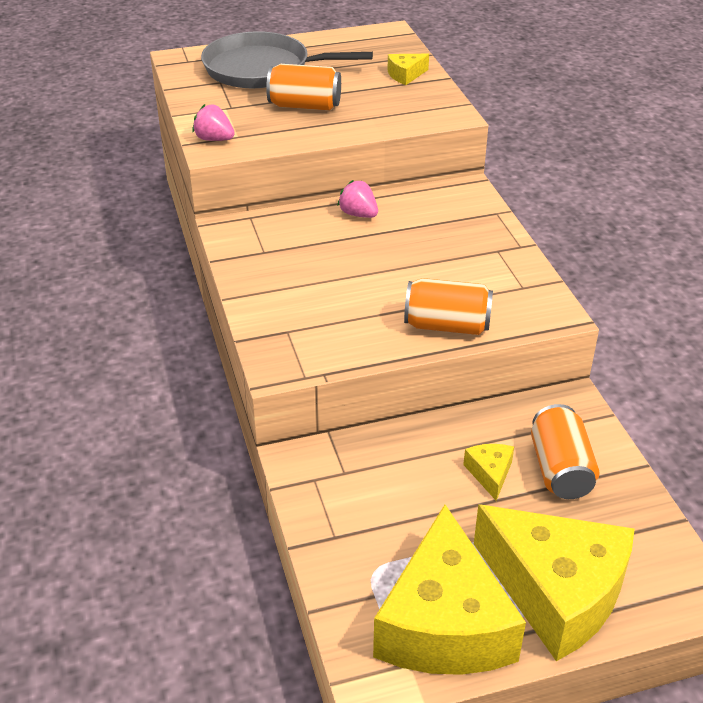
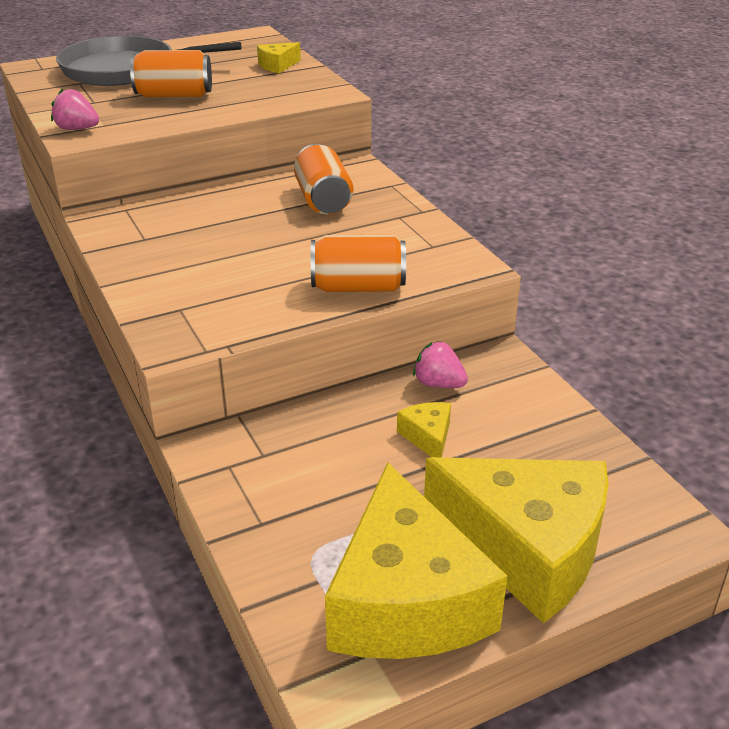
camera: 10 degrees left, 5 degrees down
pink strawberry [337,180,378,218] -> pink strawberry moved to [413,341,468,388]
orange can [531,404,600,499] -> orange can moved to [294,144,353,214]

